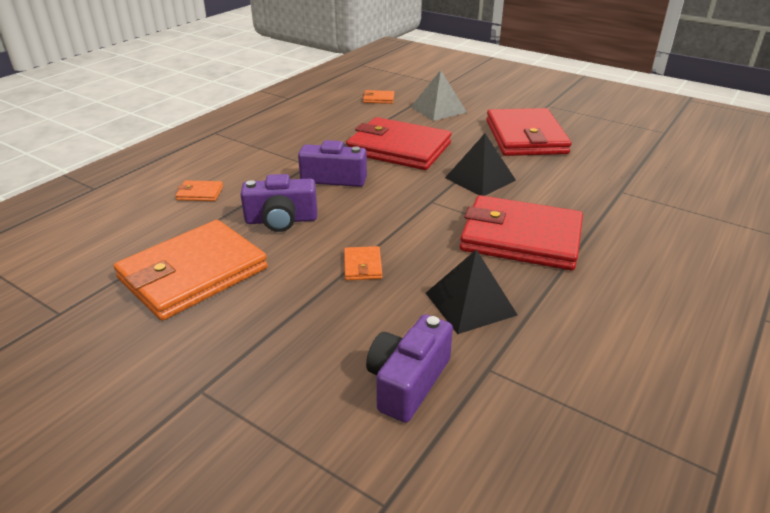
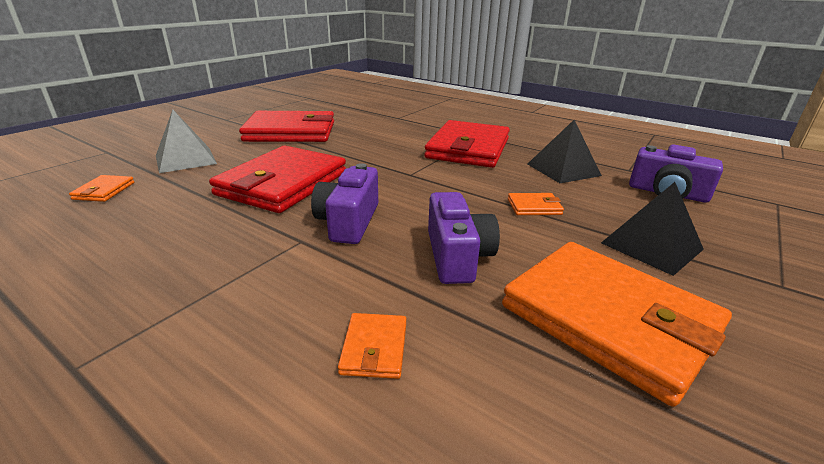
camera: 90 degrees left, 5 degrees down
black pyramid [445,133,516,196] -> black pyramid moved to [601,182,704,276]

